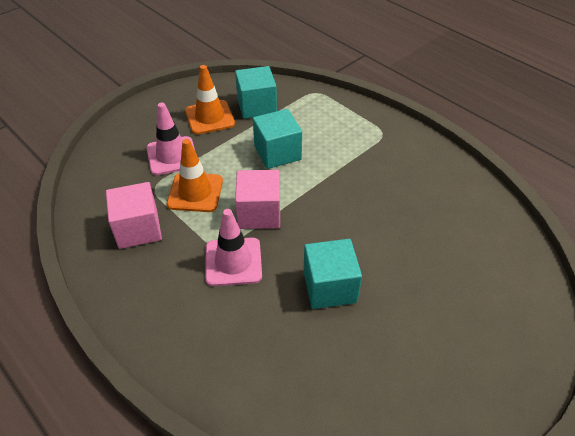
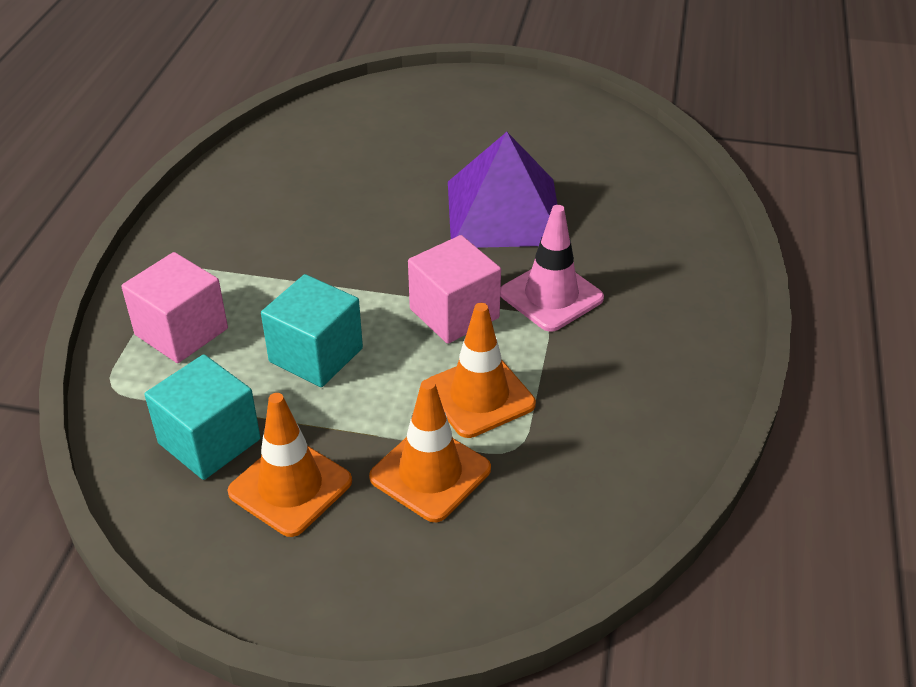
camera: 125 degrees left, 5 degrees down
pink cube [106,182,162,249] -> pink cube moved to [121,252,228,363]
pink traffic cone [146,103,195,175] -> orange traffic cone [369,379,491,522]
turquoise cube [303,239,362,309] -> purple pyramid [448,132,558,248]

